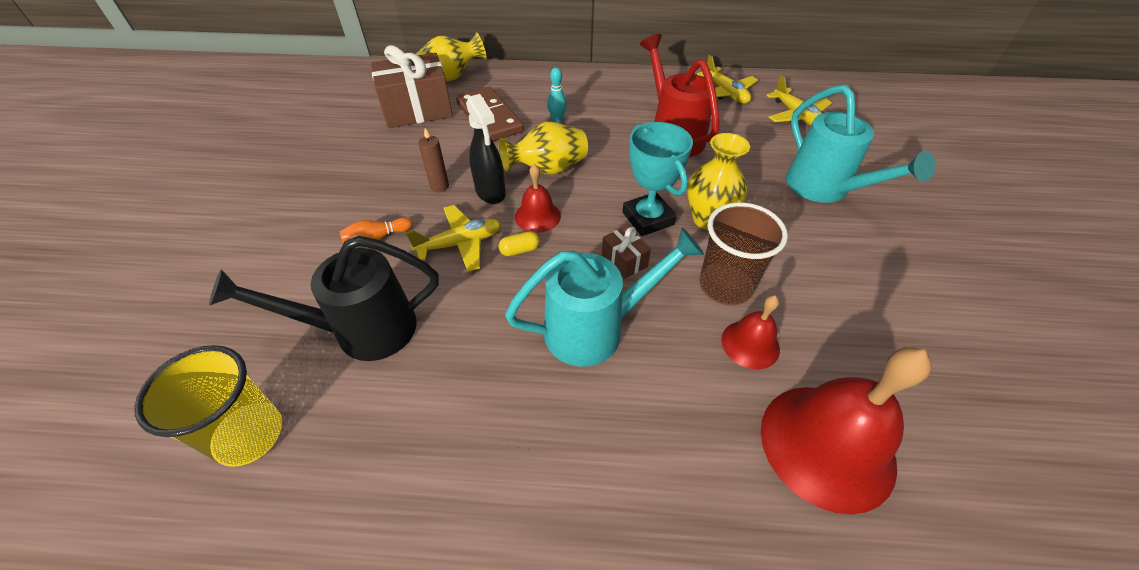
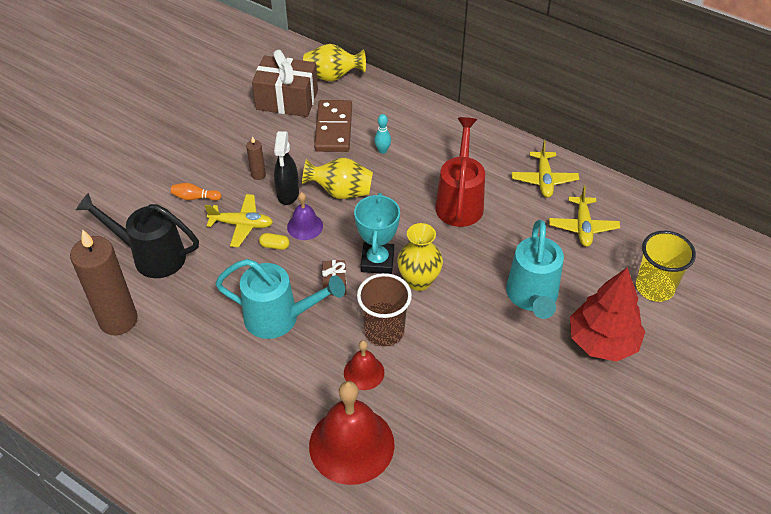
camera: 30 degrees right, 0 degrees up
yellow cup [134,345,282,467] -> yellow cup moved to [636,231,696,302]
red bell [515,164,561,233] -> purple bell [287,192,323,240]
none -> brown candle [70,229,138,335]
none -> red tree [570,267,645,362]

